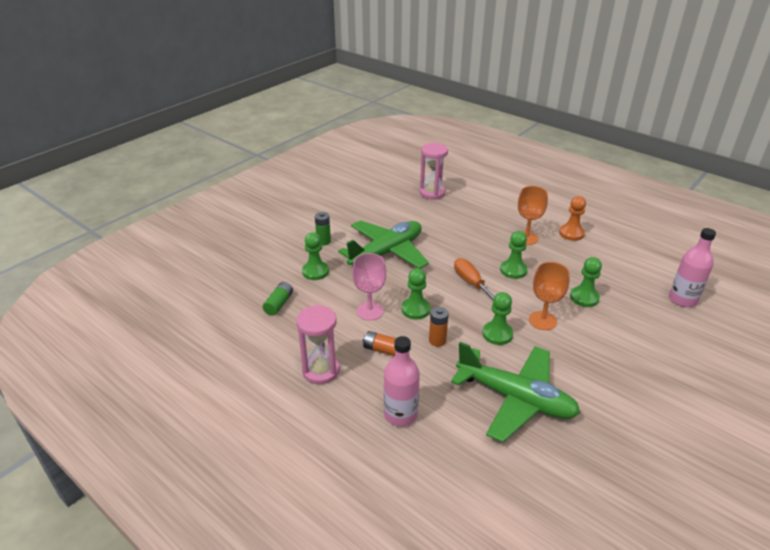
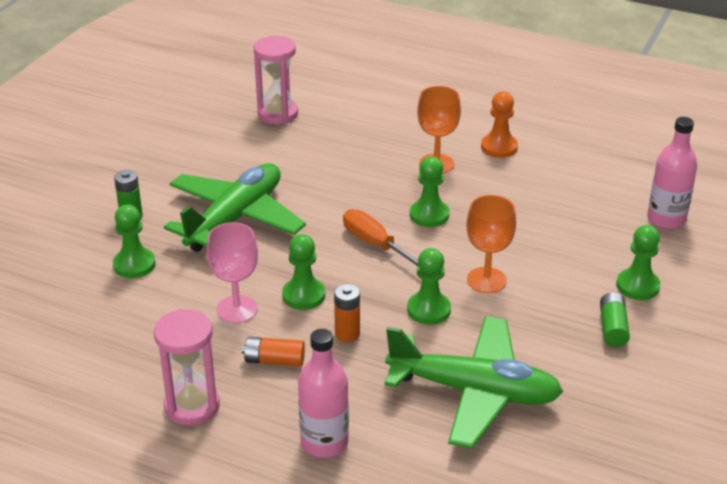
camera: 15 degrees left, 0 degrees up
green battery [263,282,293,316] -> green battery moved to [600,292,630,347]
green pawn [570,257,602,307] -> green pawn moved to [616,225,660,300]

